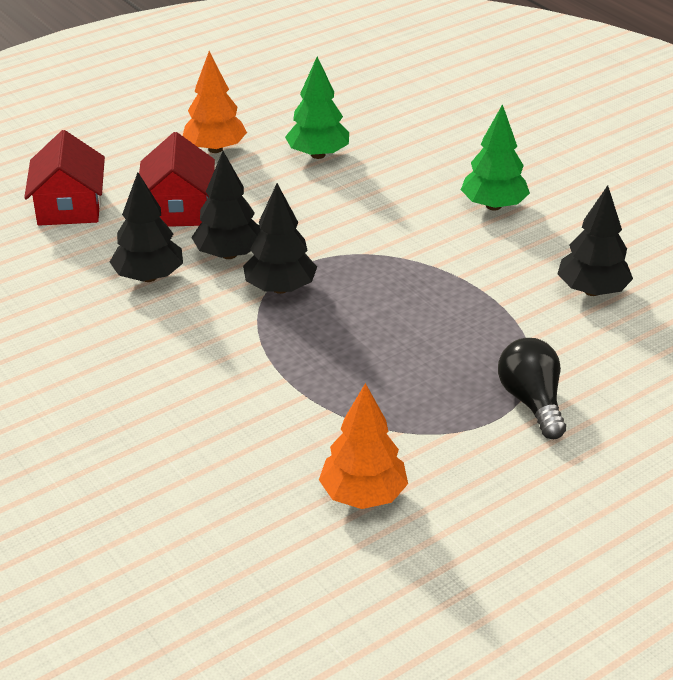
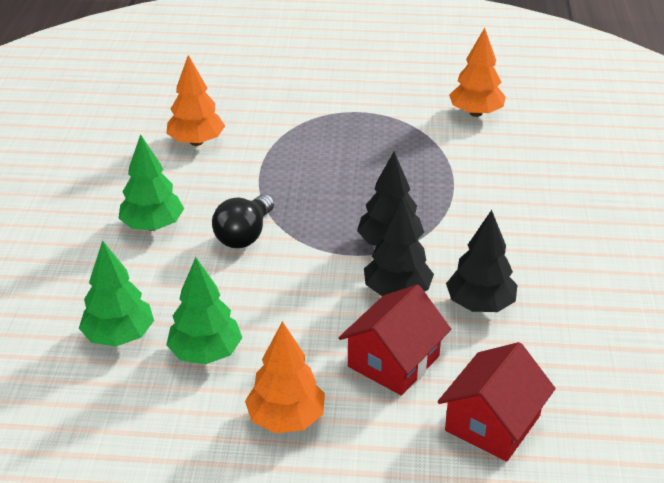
camera: 140 degrees left, 0 degrees up
black light bulb [498,338,566,439] -> black light bulb moved to [212,194,274,248]
black tree [558,185,633,296] -> orange tree [166,55,225,146]
none -> green tree [79,240,154,346]

